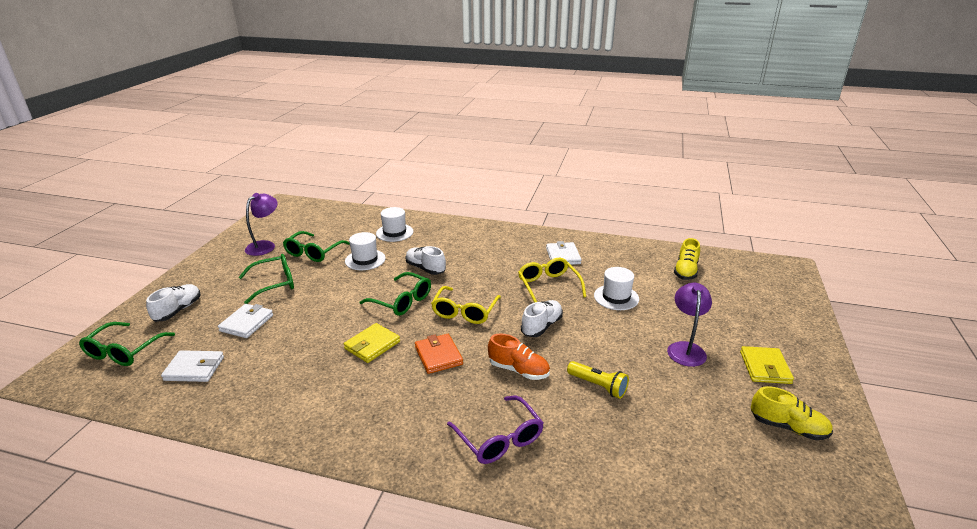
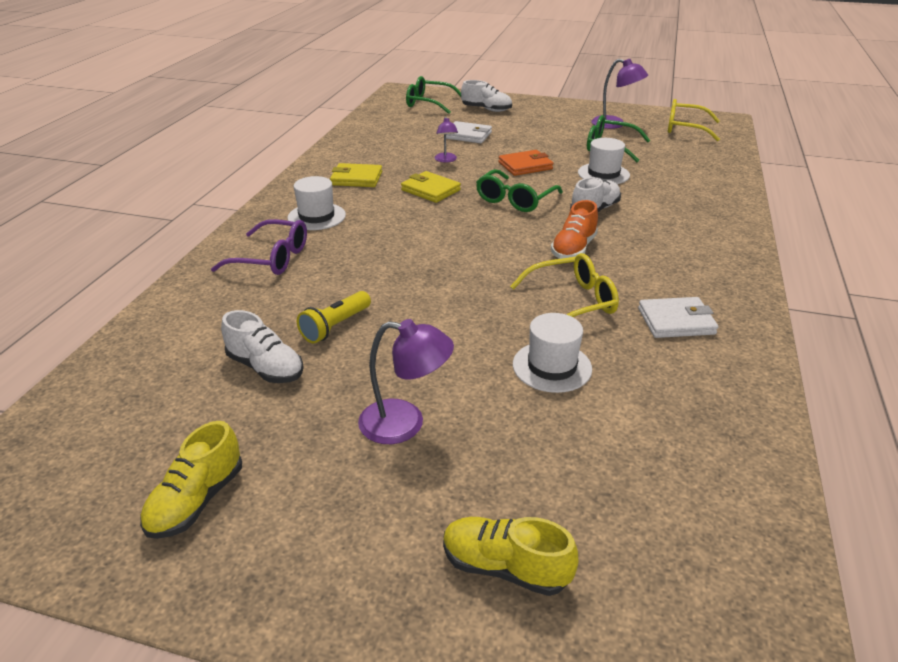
camera: 90 degrees right, 5 degrees up
white wallet [161,350,224,382] -> none
green glasses [239,254,294,304] -> none
white hat [376,207,413,242] -> white hat moved to [288,176,346,230]
orange wallet [415,334,463,374] -> orange wallet moved to [498,150,553,176]
yellow glasses [431,286,501,324] -> yellow glasses moved to [668,99,720,141]
purple glasses [447,396,544,464] -> purple glasses turned 135 degrees counterclockwise [211,219,307,275]
orange shoe [488,333,550,380] -> orange shoe moved to [551,200,598,259]
white shoe [521,300,563,337] -> white shoe moved to [221,310,304,383]
yellow shoe [674,238,700,280] -> yellow shoe moved to [443,517,578,596]
yellow wallet [740,346,794,384] -> yellow wallet moved to [330,163,382,187]
none -> purple lamp [435,117,458,162]

